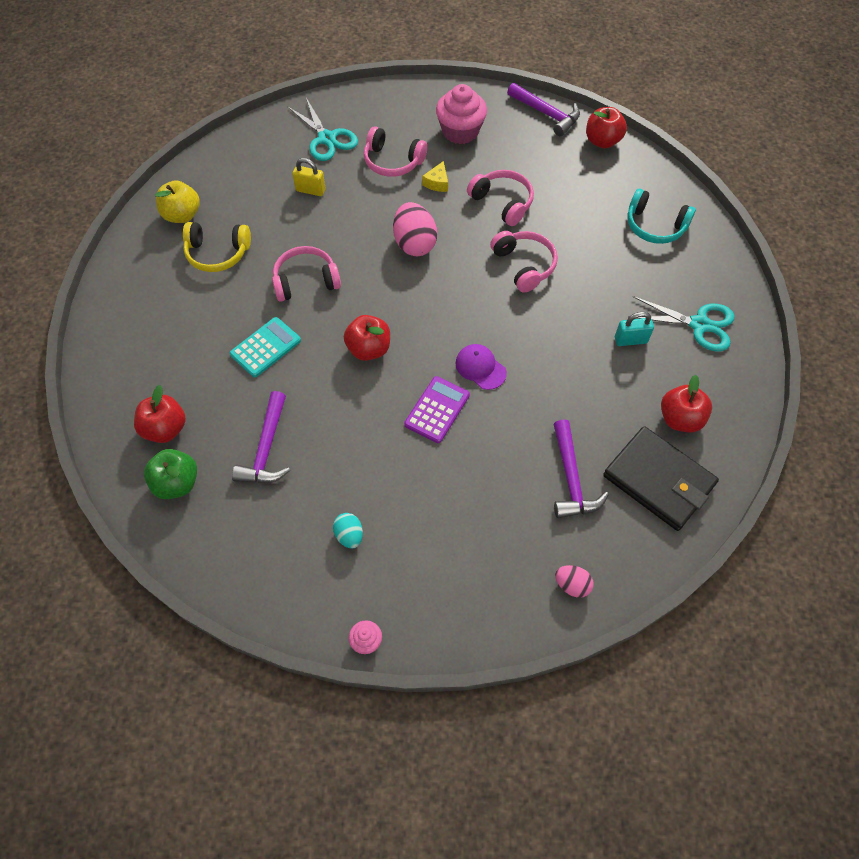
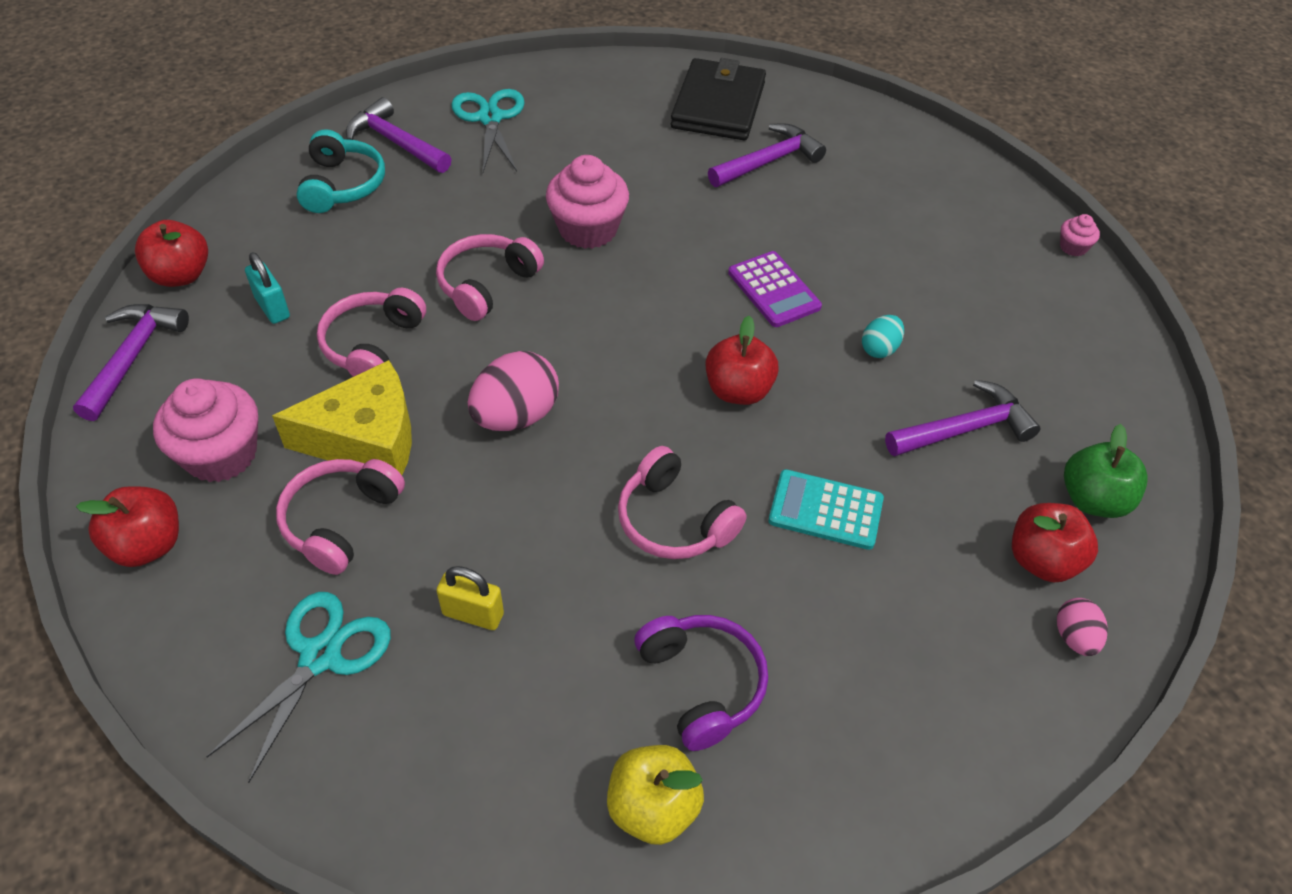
camera: 120 degrees left, 10 degrees down
yellow headphones [183,222,251,272] -> purple headphones [634,615,768,751]
yellow padlock [292,158,326,196] -> yellow padlock turned 60 degrees counterclockwise [436,566,504,630]
turquoise egg [333,513,363,548] -> turquoise egg moved to [862,315,904,358]
pink headphones [364,126,427,177] -> pink headphones turned 150 degrees counterclockwise [276,459,405,575]
purple calculator [404,376,470,443] -> purple calculator turned 120 degrees counterclockwise [728,251,822,327]
yellow cheese [422,161,448,192] -> yellow cheese [272,360,412,475], size x2.28
purple cap [455,344,507,390] -> none
pink egg [555,565,594,598] -> pink egg moved to [1057,598,1108,656]
turquoise padlock [615,312,654,346] -> turquoise padlock moved to [245,252,290,324]
red apple [661,375,712,433] -> red apple moved to [76,486,179,567]
none -> purple hammer [346,97,451,173]
none -> pink cupcake [546,155,629,249]

